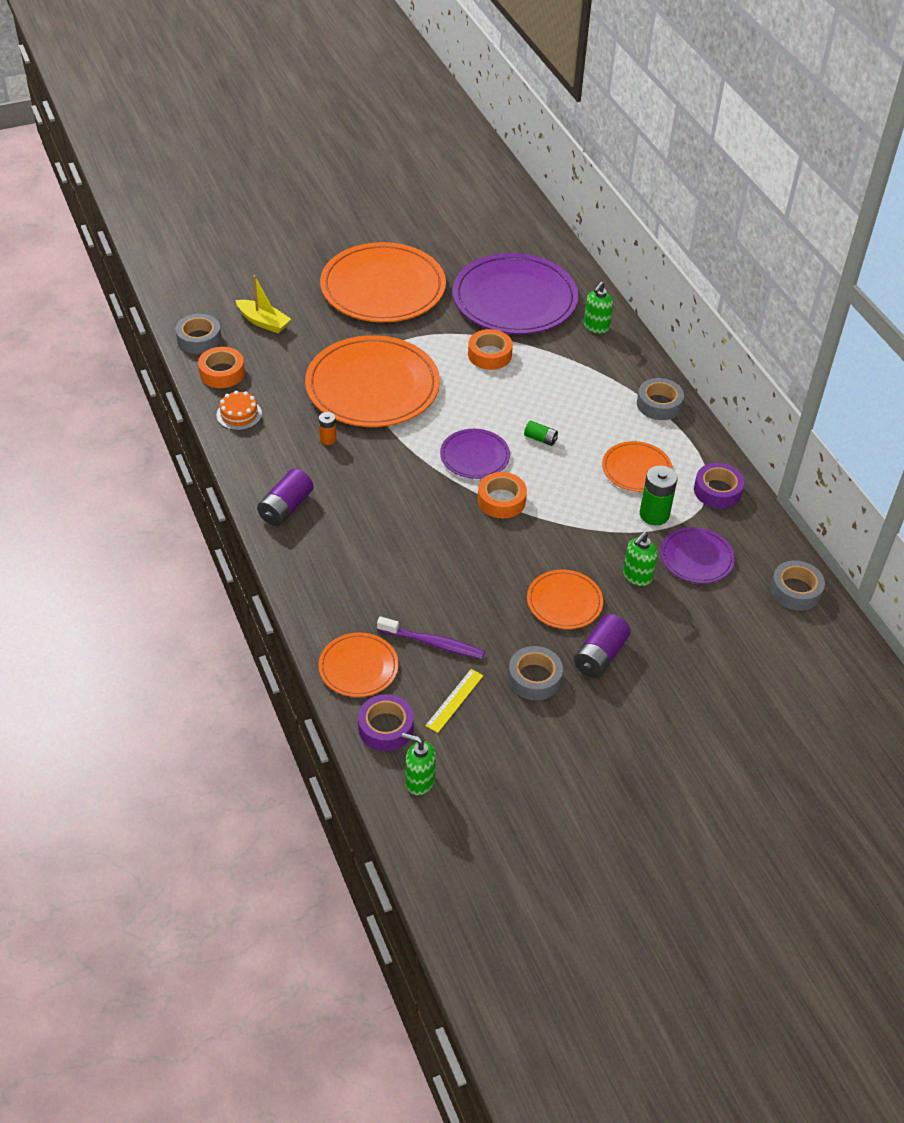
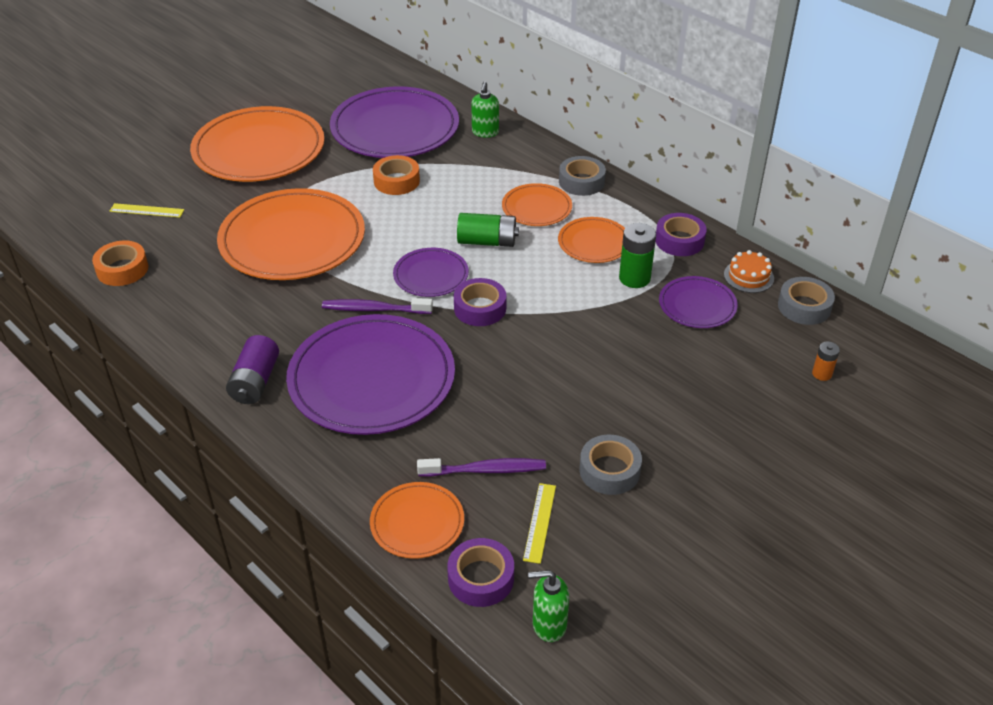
camera: 20 degrees left, 5 degrees down
grey tape [175,314,221,354] -> none
orange cake [216,390,262,430] -> orange cake moved to [724,250,774,293]
yellow boat [235,275,291,333] -> yellow ruler [110,203,184,218]
orange battery [319,412,336,445] -> orange battery moved to [812,342,840,381]
orange tape [478,472,527,518] -> purple tape [454,278,506,326]
green battery [524,421,558,446] -> green battery [457,213,519,247], size x1.76
orange plate [527,570,603,629] -> orange plate moved to [502,183,572,226]
purple battery [574,614,631,678] -> none
green soap dispenser [623,532,658,586] -> none
none -> purple plate [286,314,455,435]
none -> purple toothbrush [322,298,433,314]

